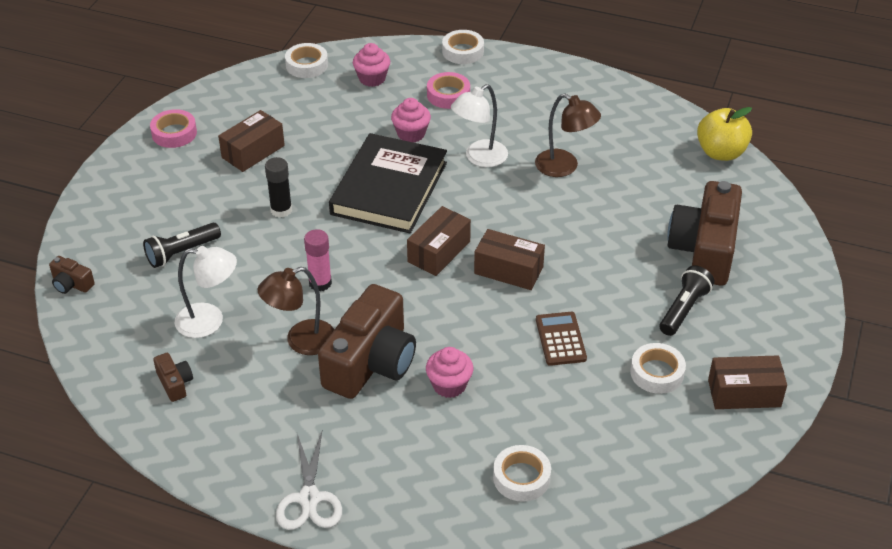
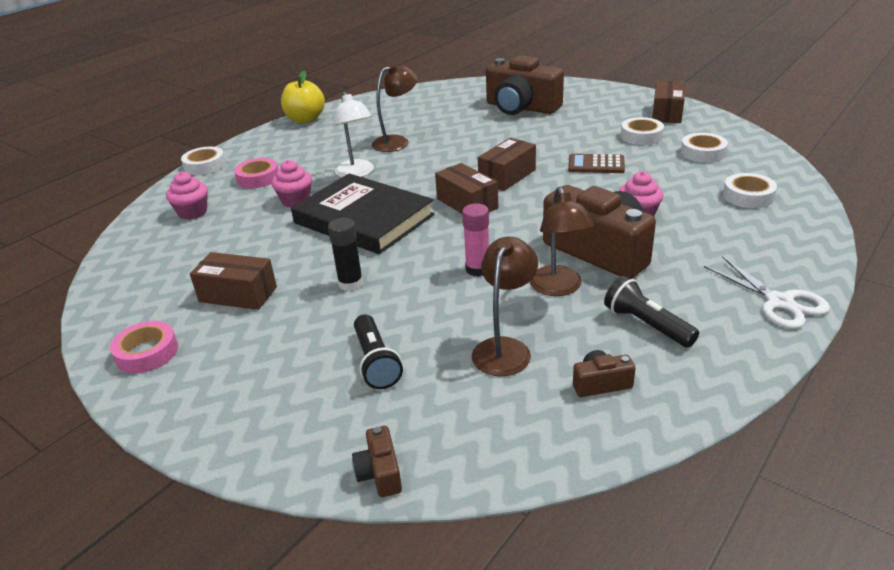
camera: 70 degrees left, 10 degrees down
brown camera [49,256,95,294] -> brown camera turned 120 degrees clockwise [352,426,402,497]
white lamp [175,246,237,338] -> brown lamp [472,237,538,377]
brown box [218,110,285,172] -> brown box turned 45 degrees counterclockwise [190,252,277,310]
white scissors [276,431,342,530] -> white scissors turned 45 degrees clockwise [704,256,830,329]
white tape [285,43,328,78] -> white tape moved to [681,133,728,163]
black flashlight [660,266,714,336] -> black flashlight moved to [604,276,699,348]
yellow apple [697,107,752,161] -> yellow apple moved to [281,71,325,123]

